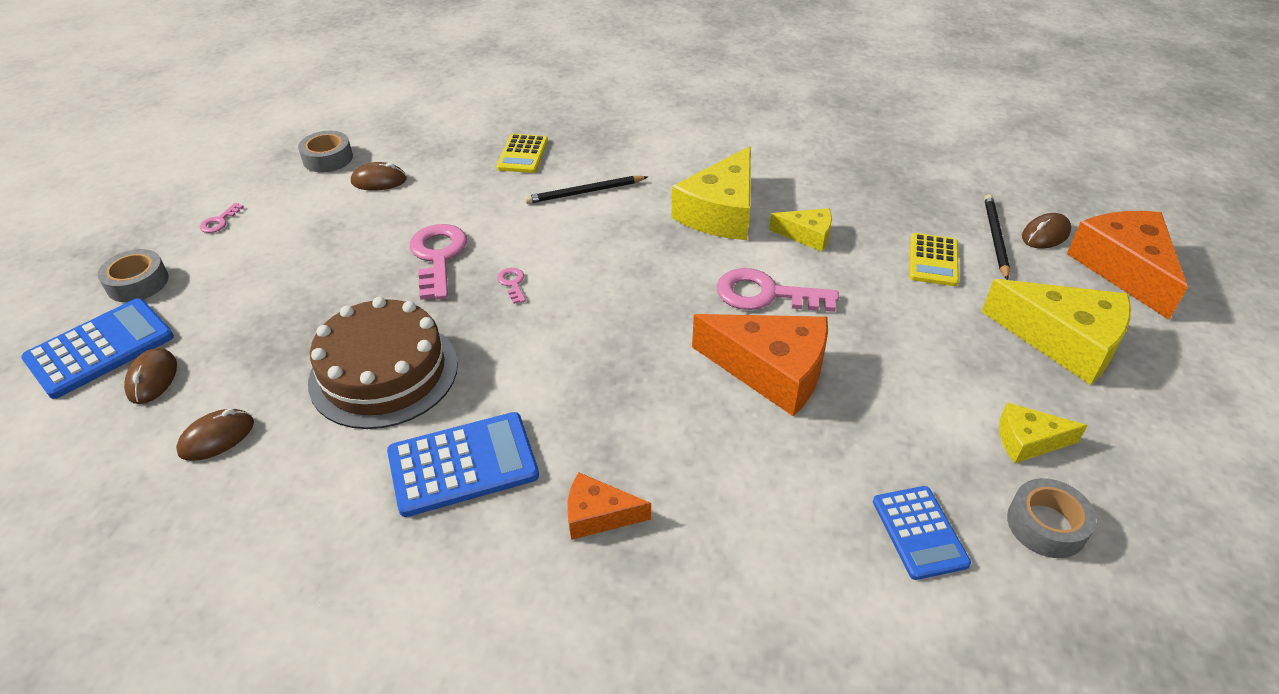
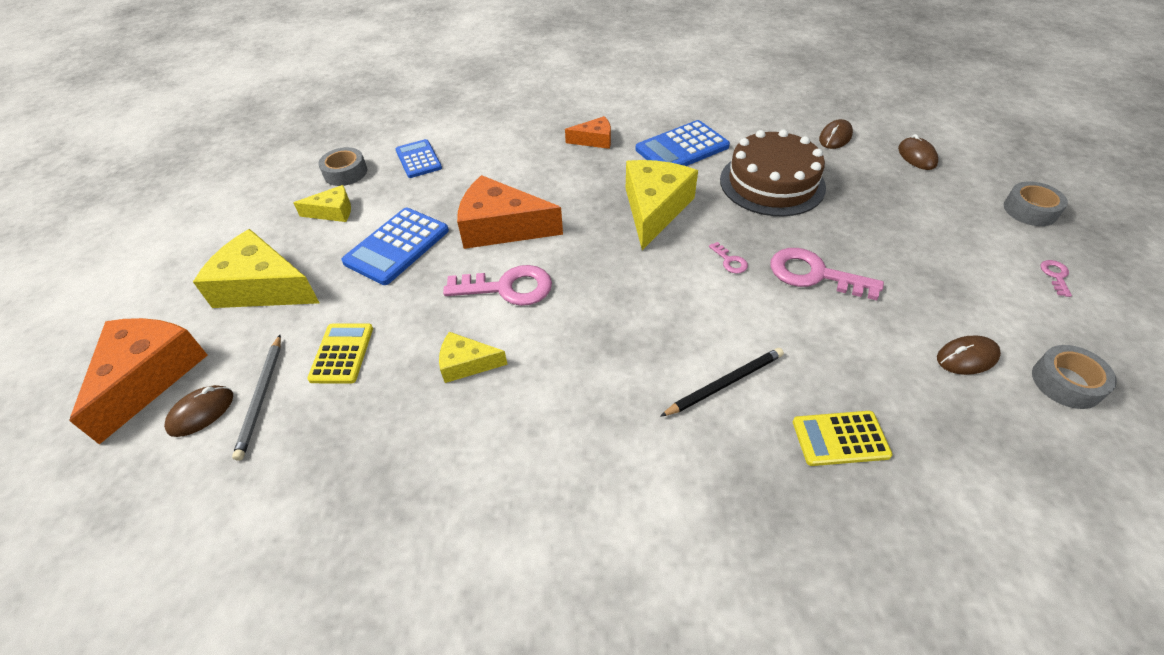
camera: 170 degrees right, 5 degrees up
blue calculator [21,298,174,399] -> blue calculator moved to [341,208,449,285]
pink key [410,224,467,300] -> pink key turned 135 degrees clockwise [771,248,884,300]
yellow calculator [496,134,548,173] -> yellow calculator turned 90 degrees counterclockwise [793,411,892,466]
yellow cheese [671,146,751,240] -> yellow cheese moved to [626,160,698,250]
black pencil [984,194,1010,280] -> grey pencil [232,335,281,461]
orange cheese [1067,211,1188,320] -> orange cheese turned 150 degrees counterclockwise [70,318,208,444]

